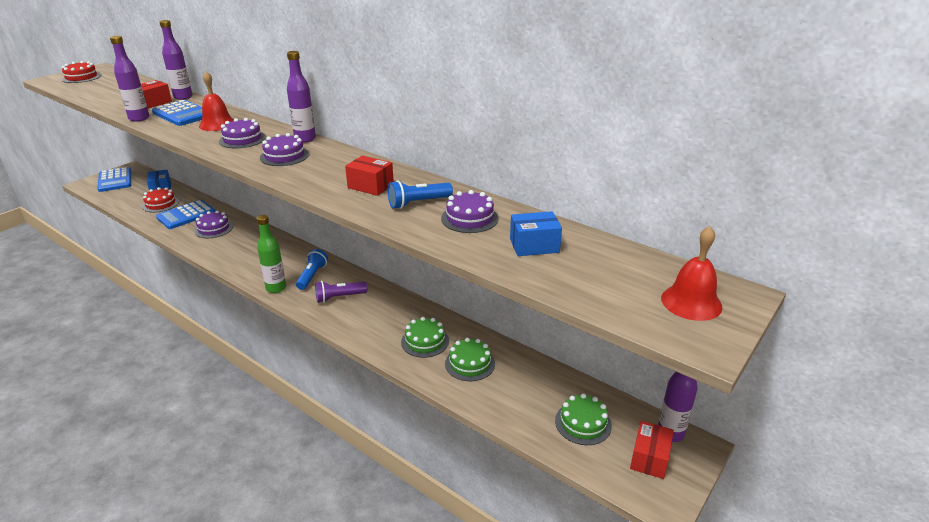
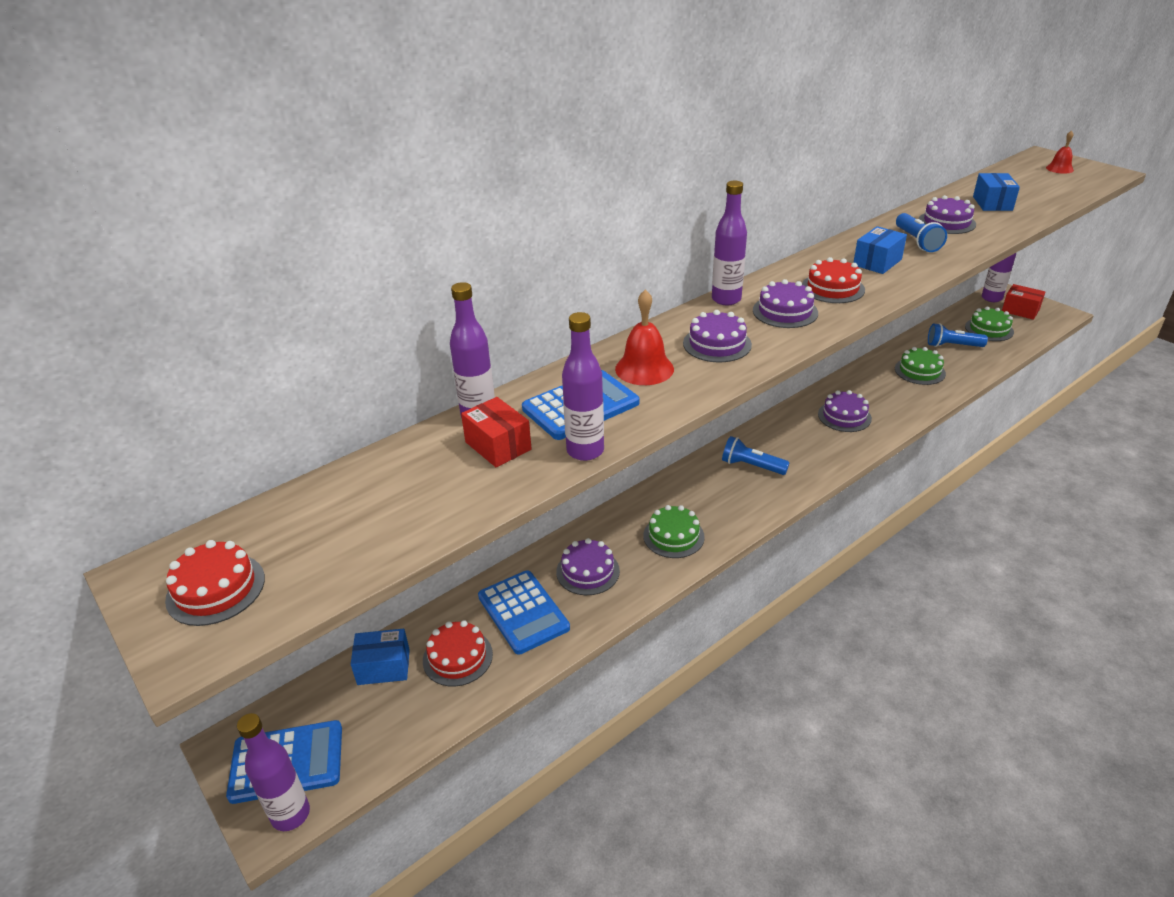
camera: 75 degrees left, 5 degrees up
green bottle [257,215,286,293] -> none
purple flashlight [315,281,367,303] -> none
red box [345,156,394,196] -> blue box [853,226,907,274]
green cake [401,317,449,358] -> green cake moved to [643,505,705,558]
red bell [661,226,722,321] -> red bell [1046,131,1074,174], size x0.62
none -> purple bottle [237,713,310,831]
none -> red cake [802,257,865,303]
none -> purple cake [818,390,872,432]
none -> blue flashlight [928,323,988,347]

